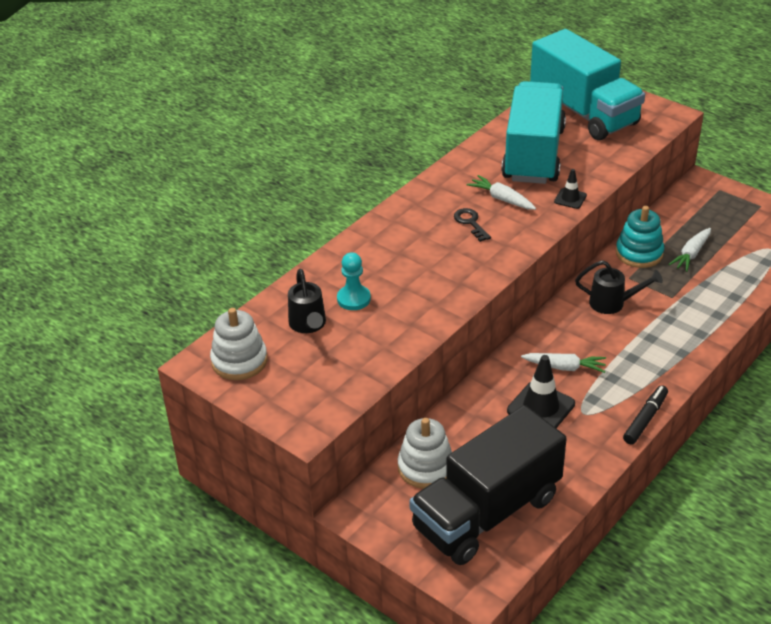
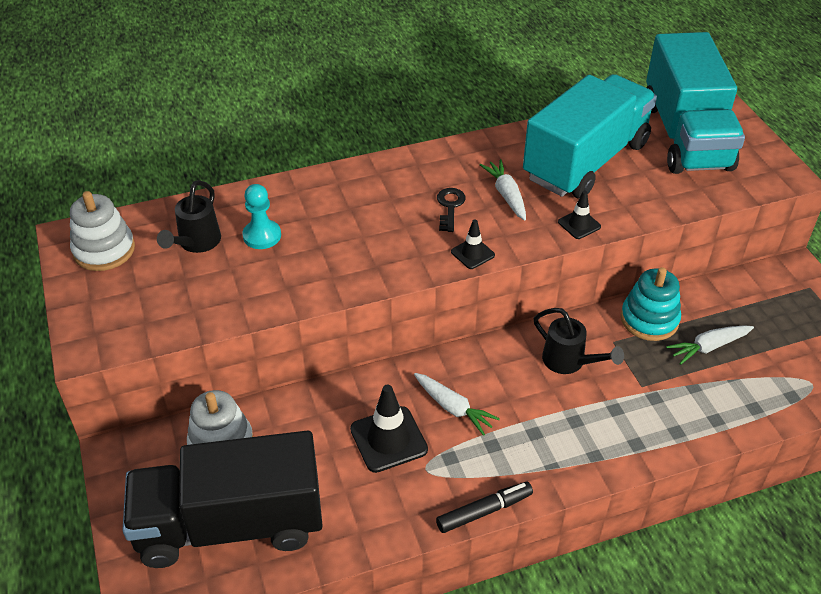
camera: 30 degrees right, 5 degrees up
none -> black traffic cone [451,219,495,269]

